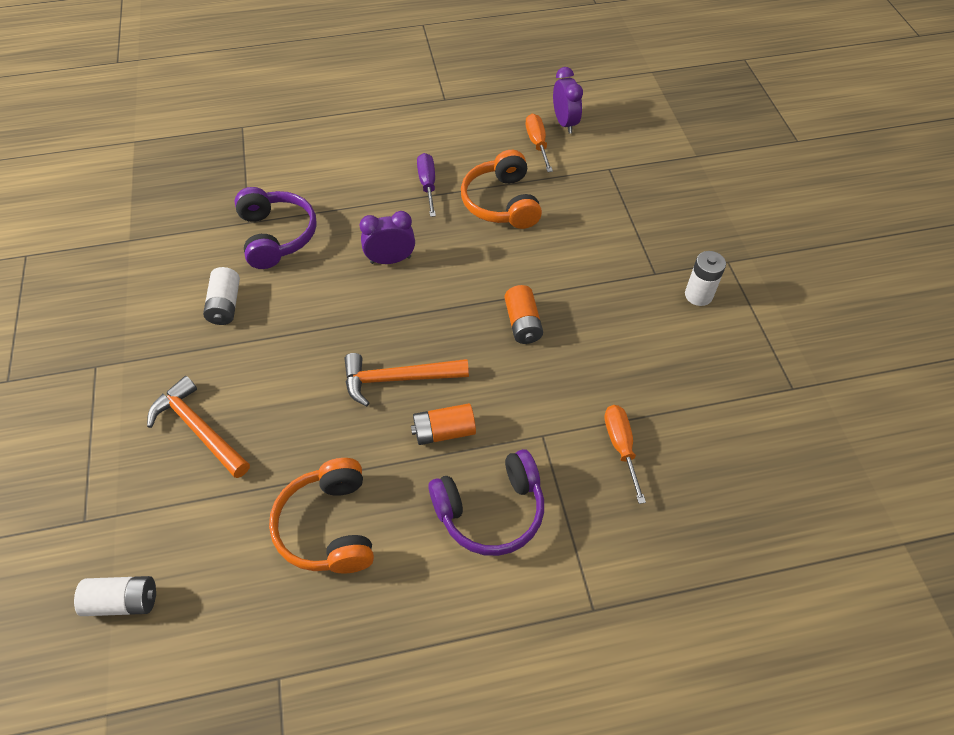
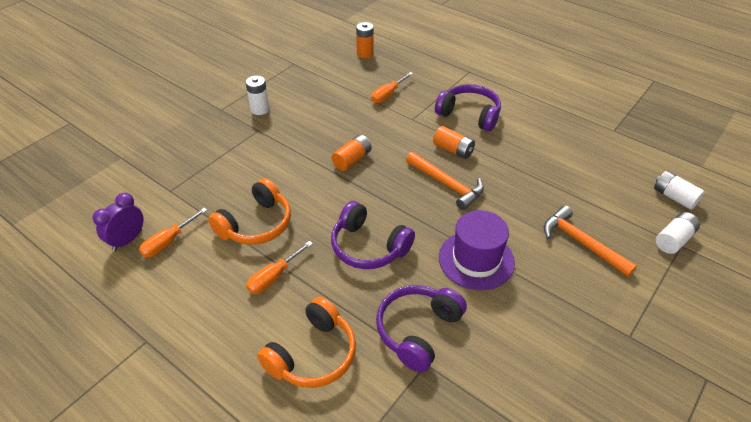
camera: 130 degrees left, 10 degrees down
orange hammer [147,376,250,478] -> orange hammer turned 135 degrees clockwise [544,205,637,277]
white battery [203,267,240,325] -> white battery moved to [656,212,700,254]
orange headphones [269,458,374,574] -> orange headphones moved to [257,297,356,388]
purple clock [360,211,415,264] -> purple headphones [331,201,415,269]
purple screwdriver [417,153,436,217] -> orange screwdriver [246,241,313,294]
none -> orange battery [356,22,374,58]
none -> purple hat [439,210,515,290]

